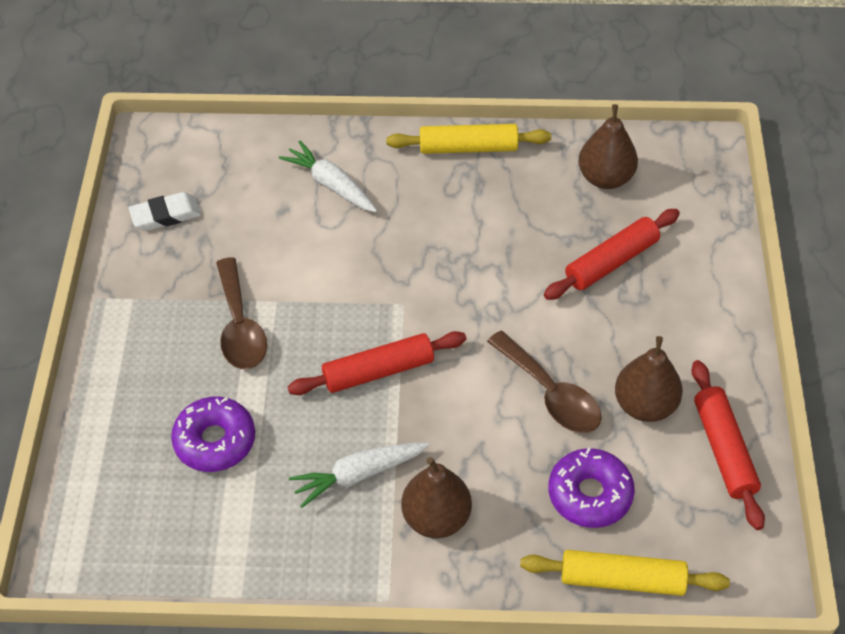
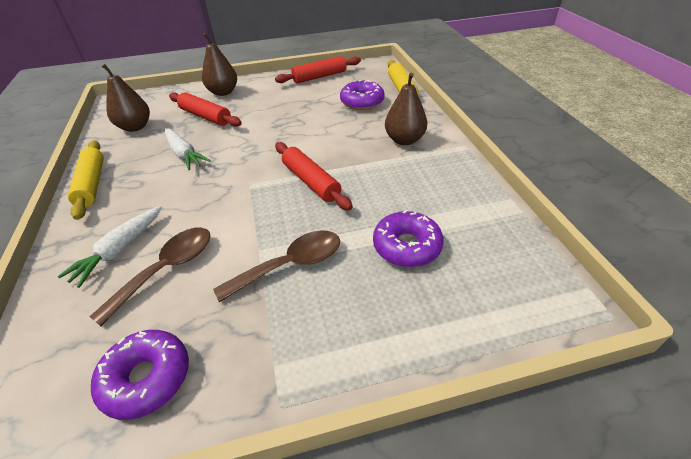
camera: 105 degrees left, 10 degrees down
white eraser [129,192,201,231] -> purple donut [91,330,189,420]
white carrot [289,443,429,508] -> white carrot moved to [165,128,211,170]
brown spoon [487,331,602,433] -> brown spoon moved to [89,227,210,326]
brown pear [615,336,683,422] -> brown pear moved to [202,33,237,96]

